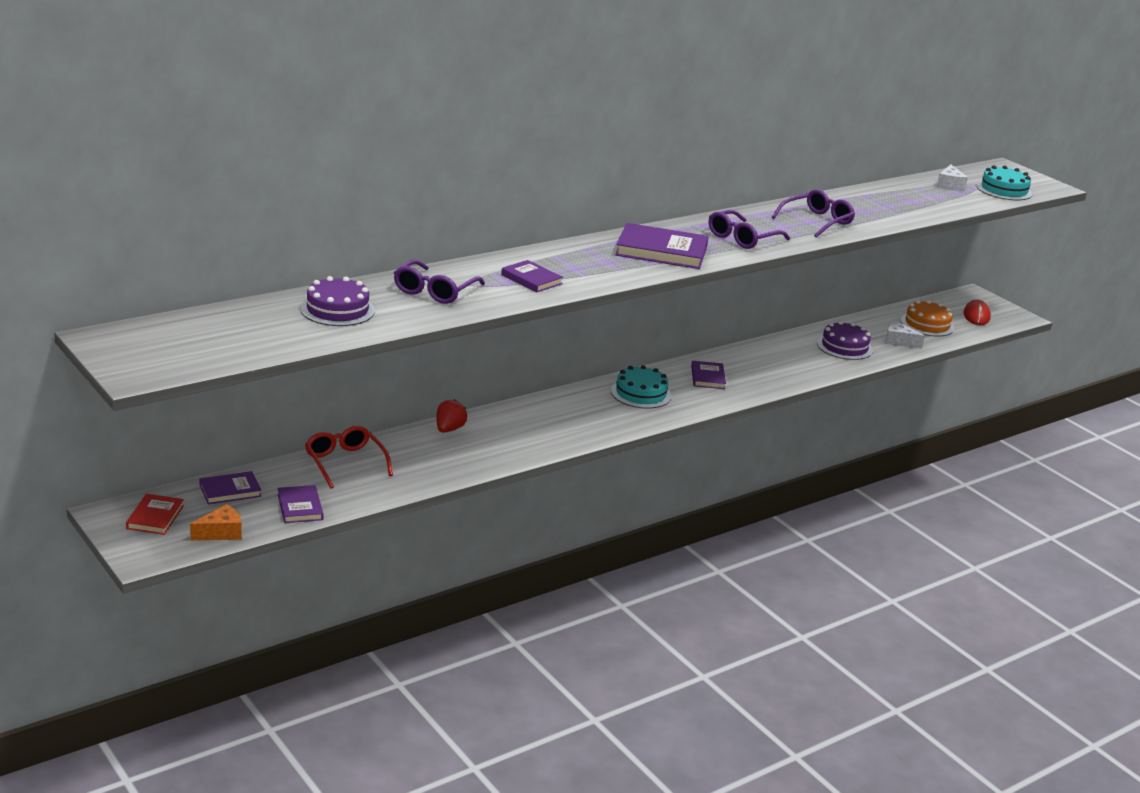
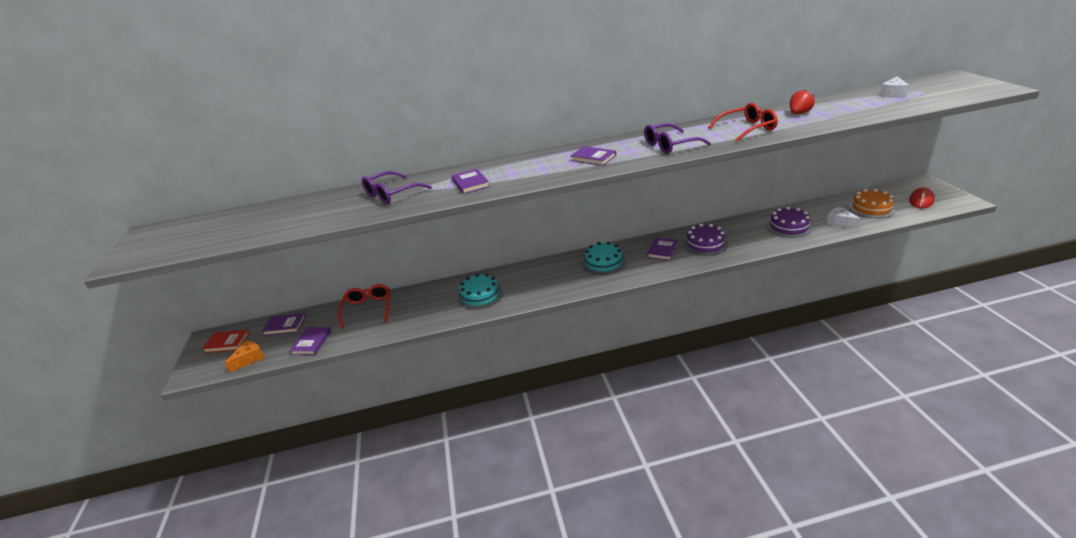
camera: 30 degrees right, 5 degrees up
red book [126,494,184,535] -> red book turned 60 degrees clockwise [202,330,249,353]
orange cheese [190,504,242,541] -> orange cheese turned 45 degrees counterclockwise [225,340,265,373]
purple cake [301,276,375,326] -> purple cake moved to [683,224,728,256]
red strawberry [436,399,467,433] -> red strawberry moved to [790,90,815,114]
purple book [615,223,709,269] -> purple book [570,146,616,166], size x0.57
purple glasses [772,189,855,238] -> red glasses [708,103,778,142]
turquoise cake [976,165,1033,200] -> turquoise cake moved to [458,273,503,310]

